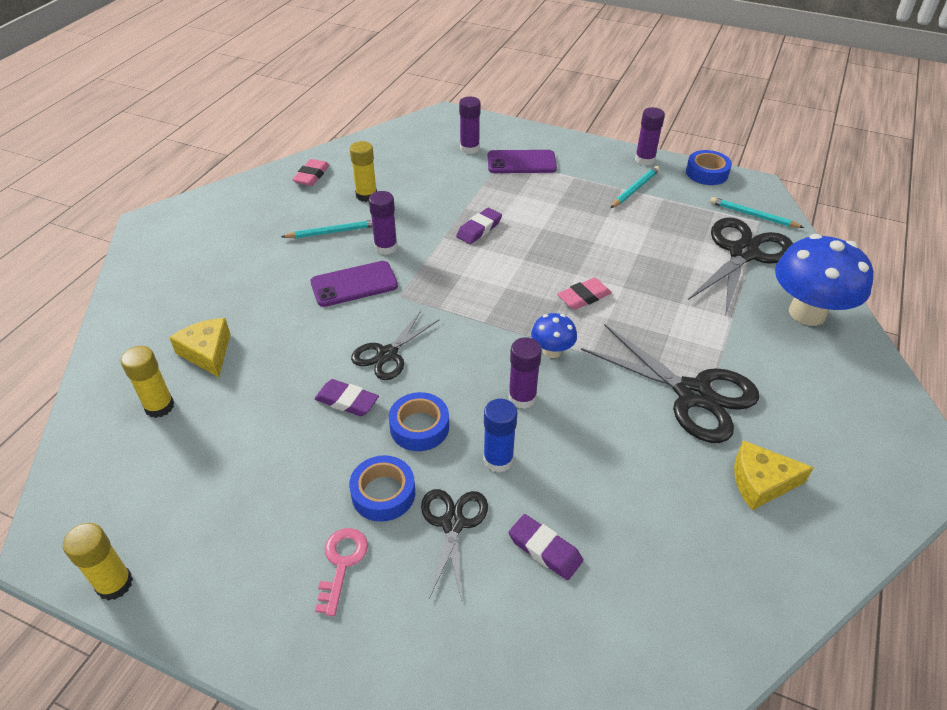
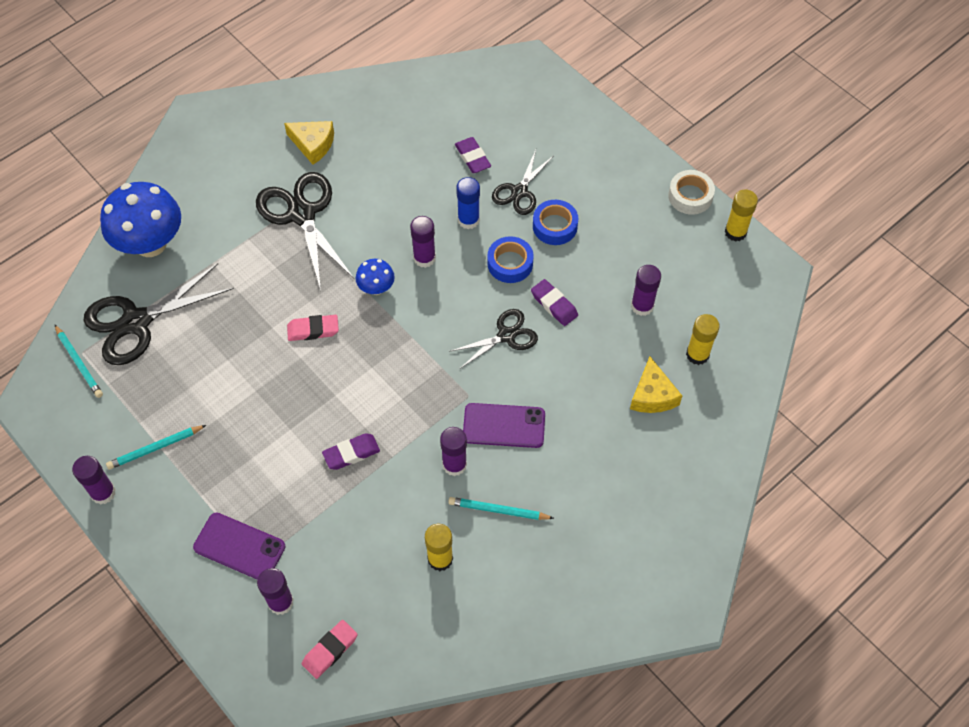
camera: 155 degrees left, 15 degrees up
pink eraser [292,159,329,186] -> pink eraser moved to [302,620,358,679]
pink key [315,528,368,616] -> none
blue tape [686,150,732,185] -> none
none -> purple glue stick [631,265,661,316]
none -> white tape [668,170,715,215]

